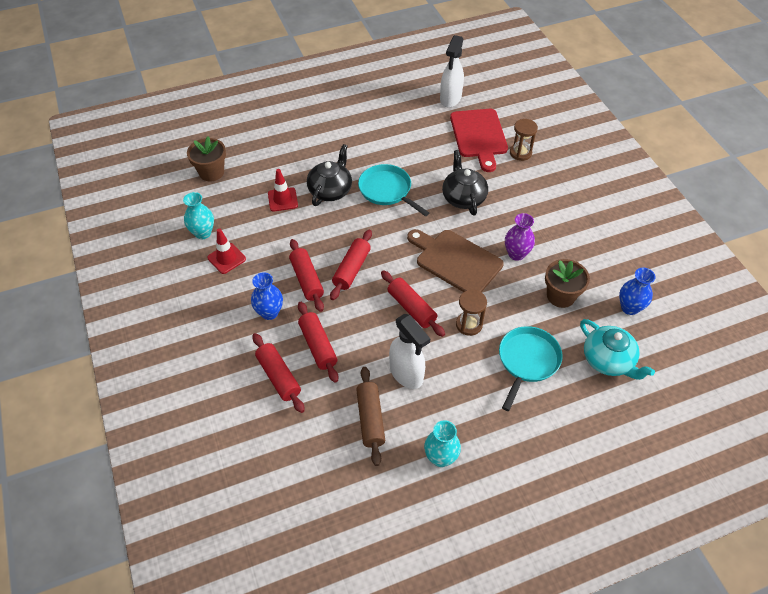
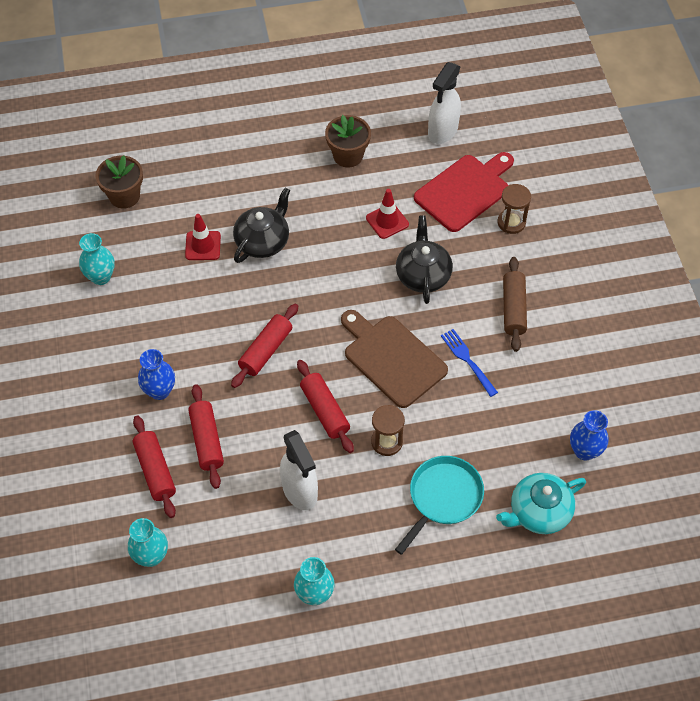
camera: 10 degrees right, 5 degrees up
red traffic cone [207,228,246,274] -> red traffic cone moved to [366,189,409,239]
red rolling pin [289,239,324,312] -> none
brown rolling pin [356,367,385,466] -> brown rolling pin moved to [503,257,527,352]
turquoise pan [358,164,429,216] -> none
red cutting board [450,109,508,172] -> red cutting board turned 135 degrees counterclockwise [414,152,514,232]
purple vase [505,213,535,261] -> blue fork [441,329,498,397]
brown flower pot [545,259,590,308] -> brown flower pot moved to [325,115,371,167]
turquoise teapot [580,319,655,380] -> turquoise teapot turned 90 degrees clockwise [496,473,586,534]
none -> turquoise vase [128,518,168,567]

